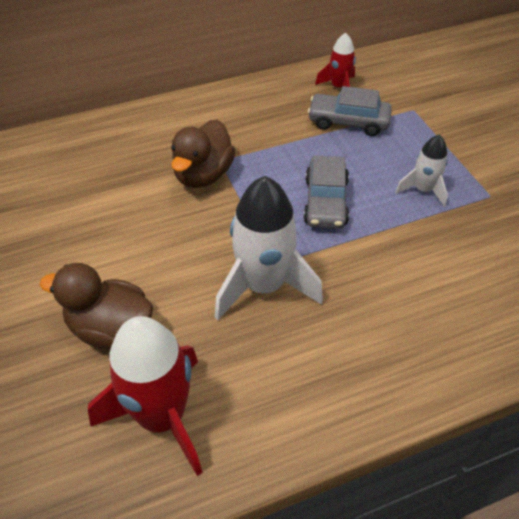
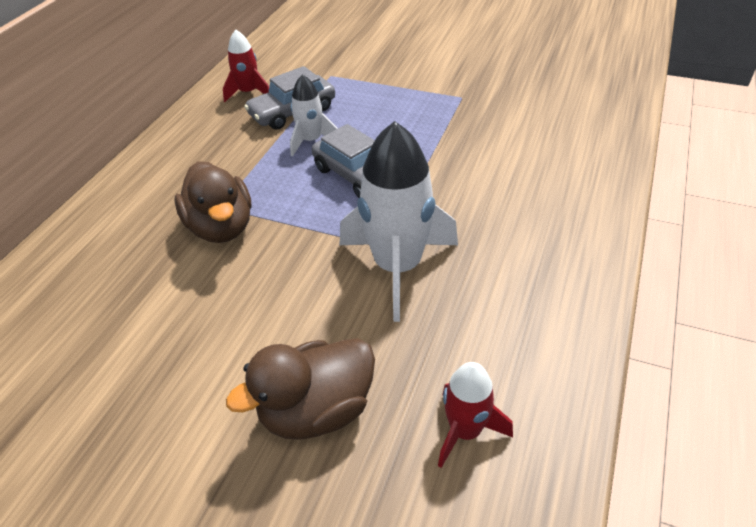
camera: 45 degrees left, 5 degrees down
red rocket [88,316,203,476] -> red rocket [438,362,513,468], size x0.54
white rocket [395,135,448,207] -> white rocket moved to [290,74,338,157]

